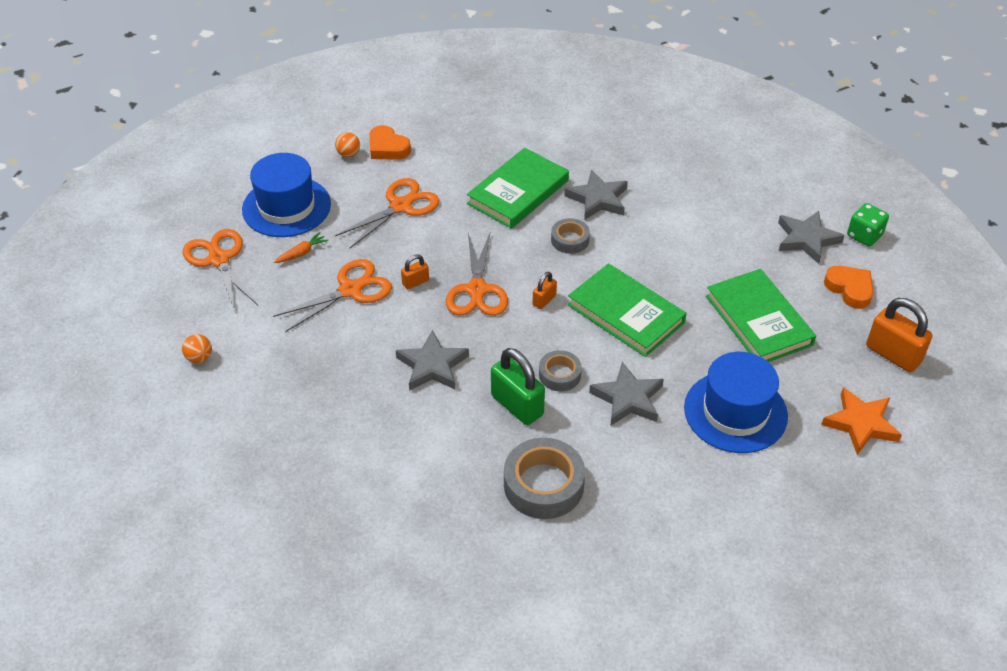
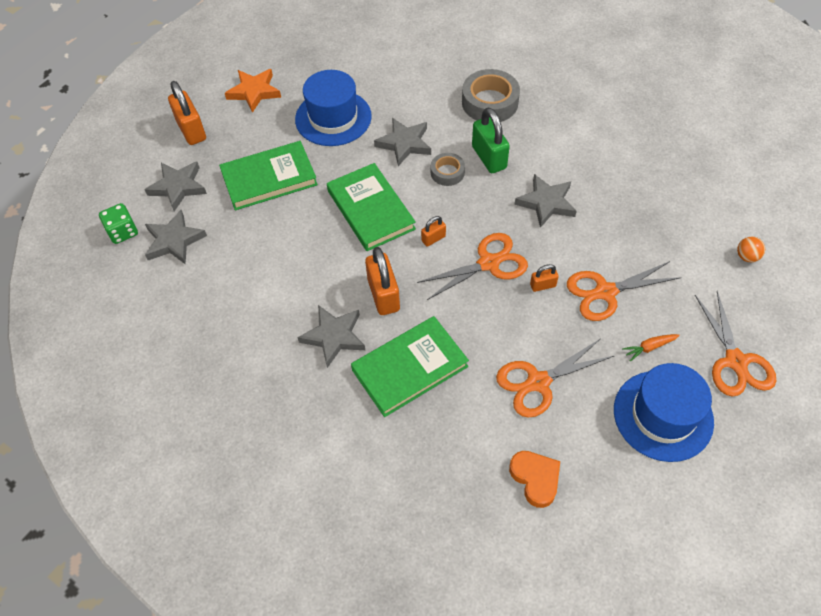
camera: 160 degrees left, 10 degrees up
orange ball [335,132,360,157] -> none
orange scissors [446,233,508,316] -> orange scissors turned 45 degrees clockwise [417,233,528,300]
grey tape [551,218,590,254] -> orange padlock [365,247,400,315]
green book [706,269,816,362] -> green book turned 75 degrees clockwise [219,141,318,210]
orange heart [824,266,873,309] -> grey star [144,161,207,211]

